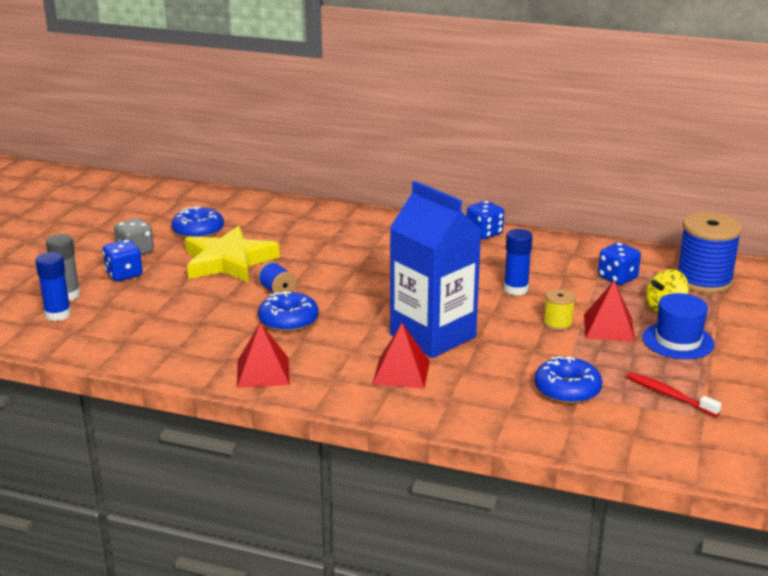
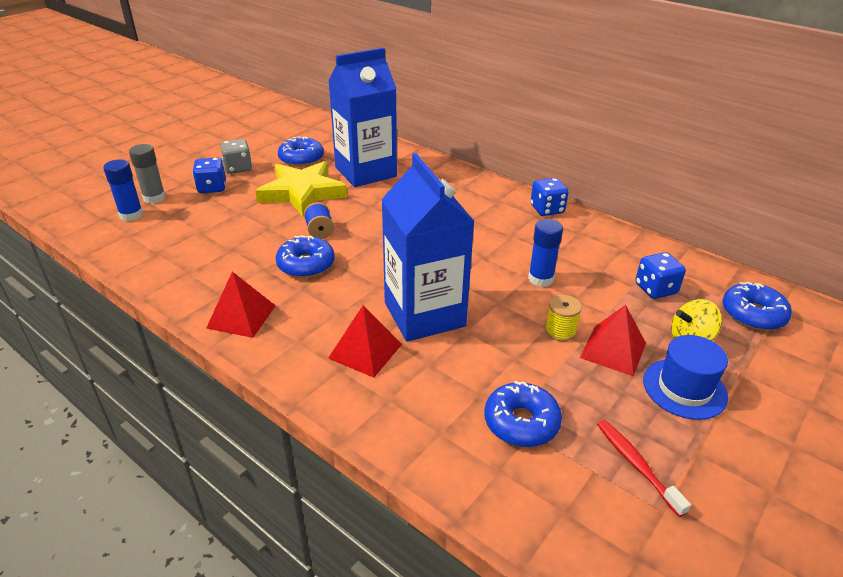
camera: 20 degrees right, 10 degrees up
blue spool [678,212,742,293] -> blue donut [723,282,792,331]
none -> blue carton [328,48,397,187]

